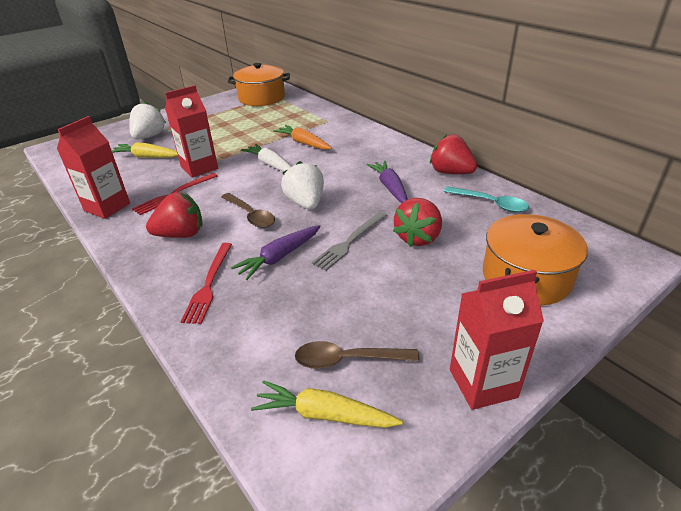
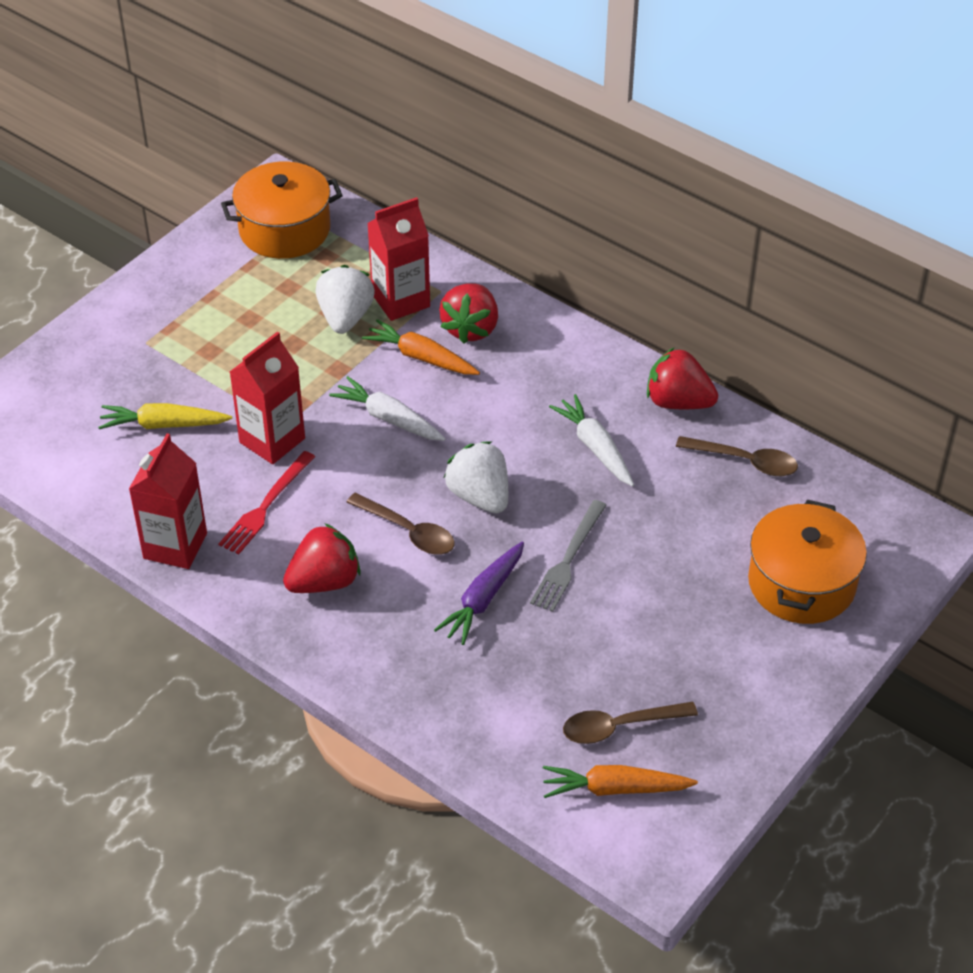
camera: 15 degrees left, 10 degrees up
white strawberry [129,102,166,139] -> white strawberry moved to [316,265,375,334]
red fork [181,243,232,324] -> none
yellow carrot [251,380,403,428] -> orange carrot [543,765,698,798]
purple carrot [367,161,408,203] -> white carrot [549,394,634,486]
red strawberry [393,198,442,247] -> red strawberry moved to [439,283,498,344]
turquoise spoon [444,186,529,212] -> brown spoon [676,436,798,476]
red carton [450,270,544,410] -> red carton moved to [367,197,430,321]

